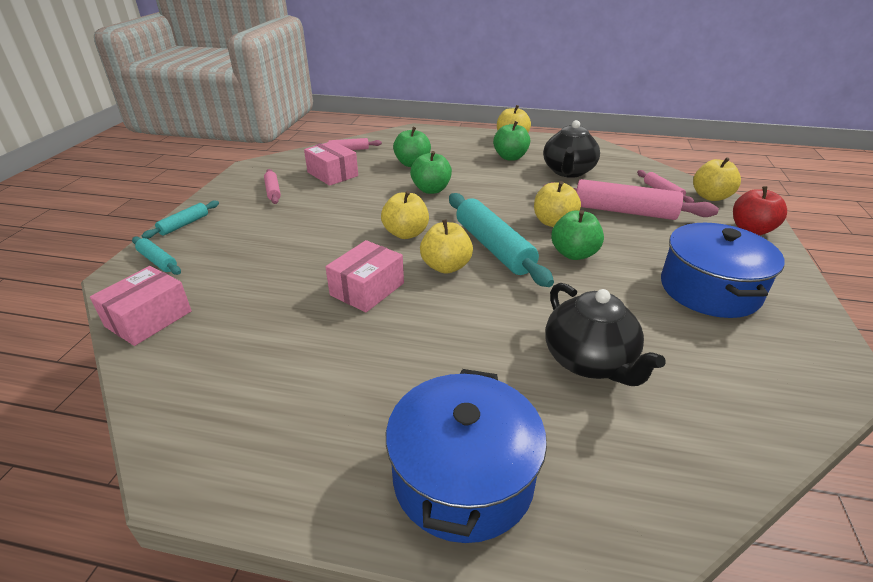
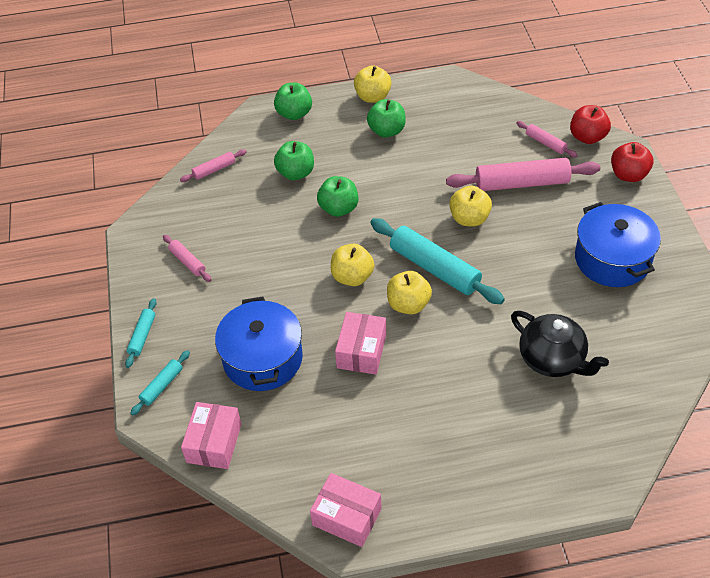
camera: 20 degrees left, 15 degrees up
turquoise rolling pin [132,236,181,275] -> turquoise rolling pin turned 75 degrees counterclockwise [130,350,190,416]
pink box [304,141,358,186] -> pink box moved to [310,473,382,547]
blue pot [386,369,547,543] -> blue pot moved to [215,297,303,391]
black teapot [543,120,600,178] -> none
green apple [551,210,604,260] -> green apple moved to [274,83,312,120]
yellow apple [693,157,741,201] -> red apple [570,105,611,144]

